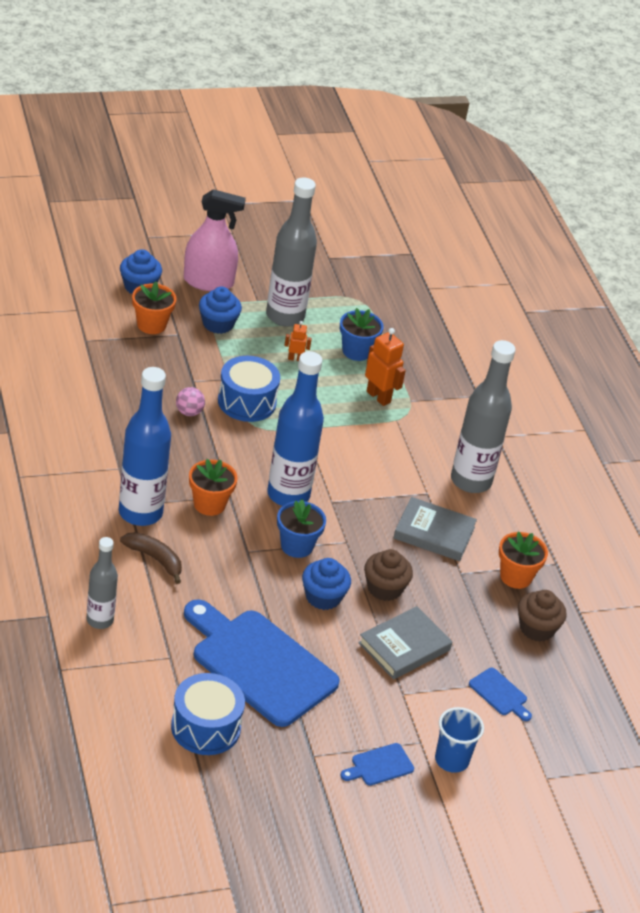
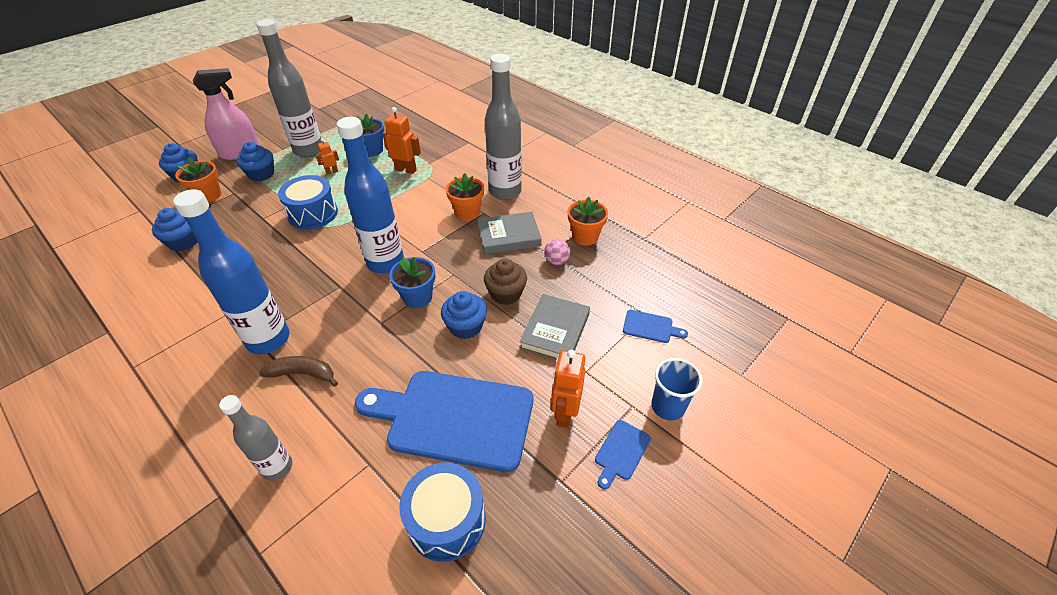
camera: 25 degrees left, 5 degrees up
pink ball [176,387,205,416] -> pink ball moved to [544,239,570,265]
orange flower pot [189,459,238,516] -> orange flower pot moved to [446,173,484,221]
brown cupcake [518,590,567,642] -> none
none -> blue cupcake [152,208,198,251]
none -> orange robot [551,350,585,428]

